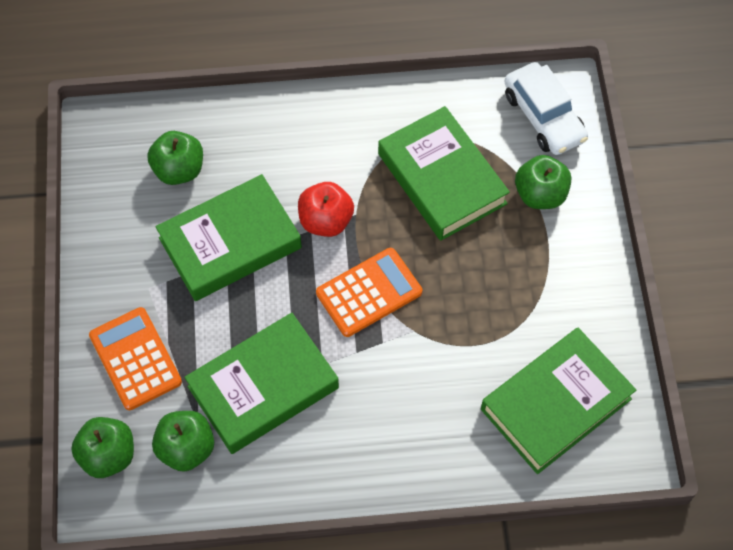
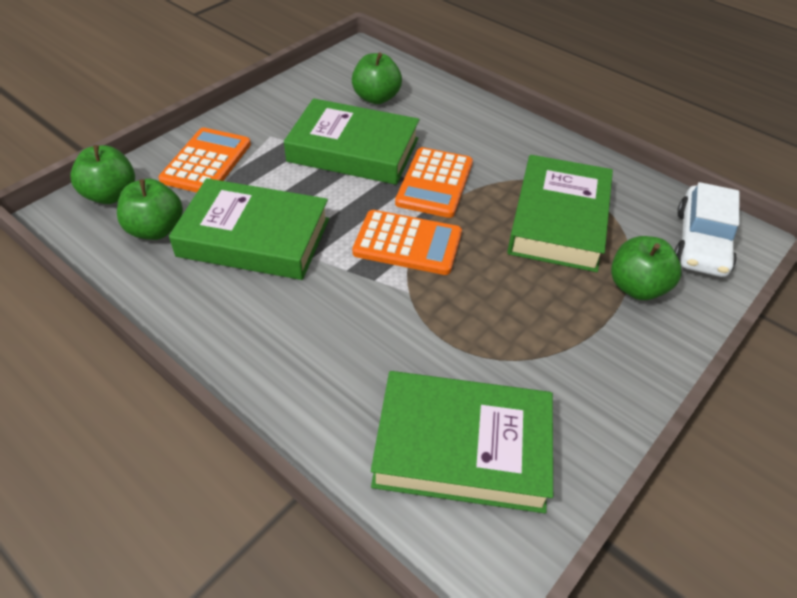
camera: 45 degrees right, 15 degrees down
red apple [298,182,354,237] -> orange calculator [395,147,473,218]

